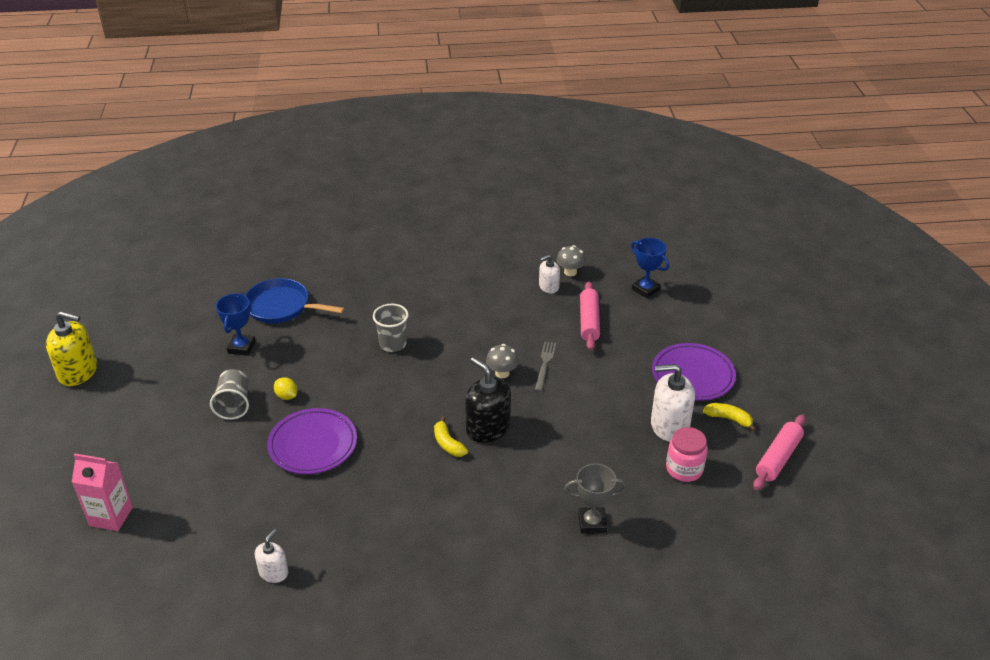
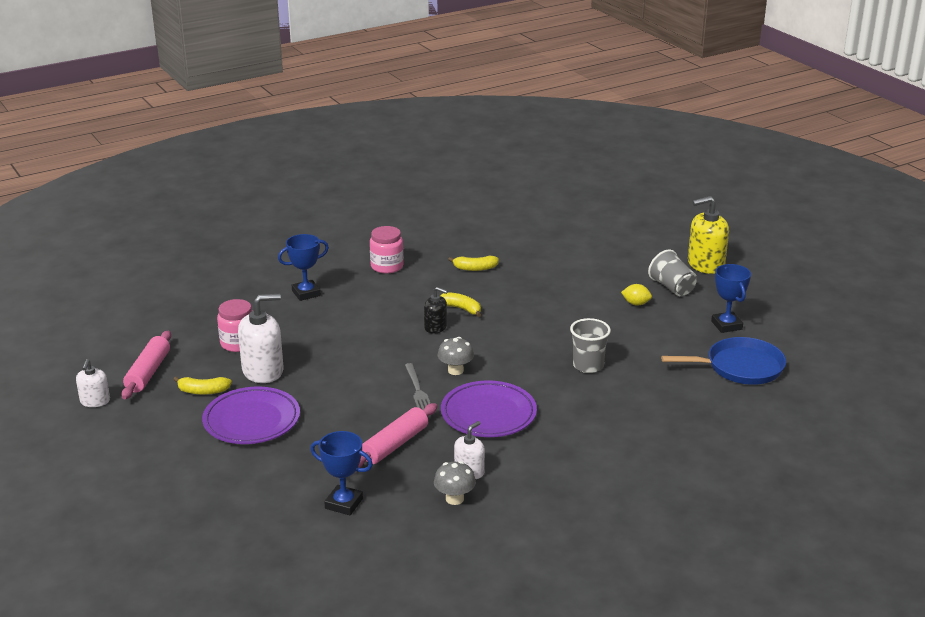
camera: 155 degrees right, 10 degrees down
yellow soap dispenser [46,311,97,386] -> yellow soap dispenser moved to [688,196,729,274]
pink carton [72,454,133,531] -> none
white soap dispenser [255,529,288,583] -> white soap dispenser moved to [76,359,110,407]
purple plate [267,408,357,474] -> purple plate moved to [441,381,537,437]
black soap dispenser [465,357,511,443] -> black soap dispenser [424,287,448,334], size x0.57
grey trophy [564,463,627,533] -> blue trophy [278,234,329,301]
pink rolling pin [580,281,600,350] -> pink rolling pin turned 60 degrees clockwise [358,403,437,468]
none -> pink jar [370,226,404,274]
none -> yellow banana [448,255,499,271]

